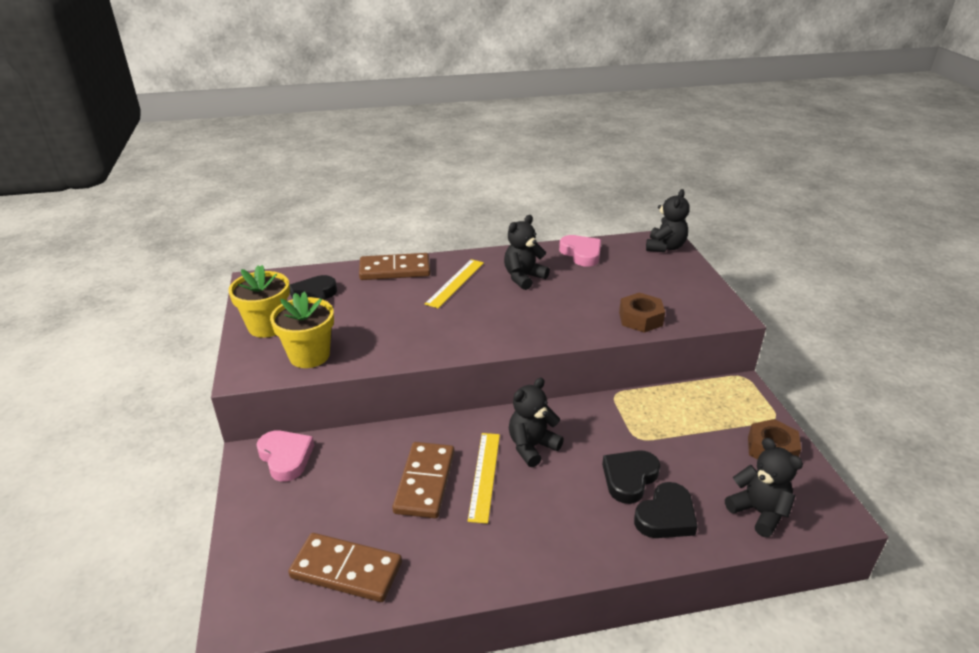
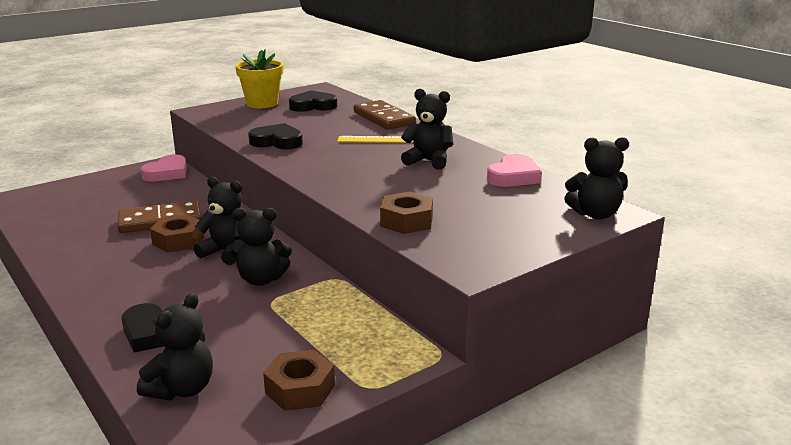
camera: 65 degrees right, 10 degrees down
yellow flower pot [270,291,334,368] -> none
brown domino [288,533,402,602] -> none
yellow ruler [468,433,500,524] -> brown nut [150,214,204,252]
black heart [602,450,660,504] -> black heart moved to [248,123,303,149]
none -> black teddy bear [230,208,292,286]

